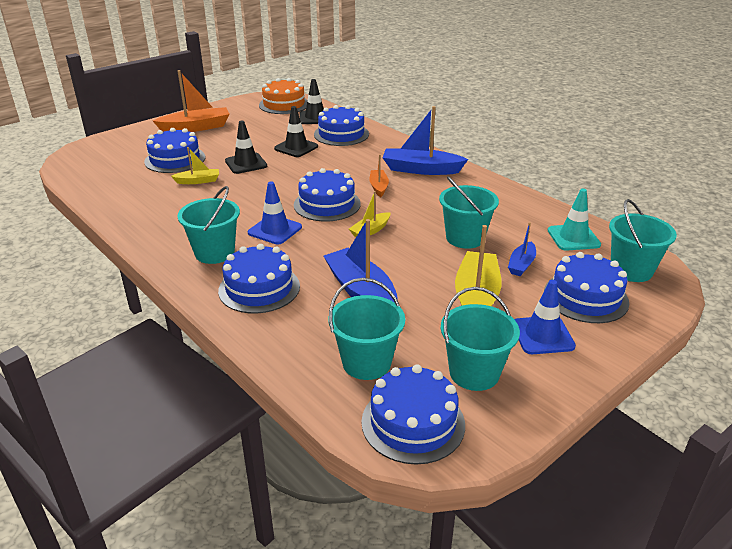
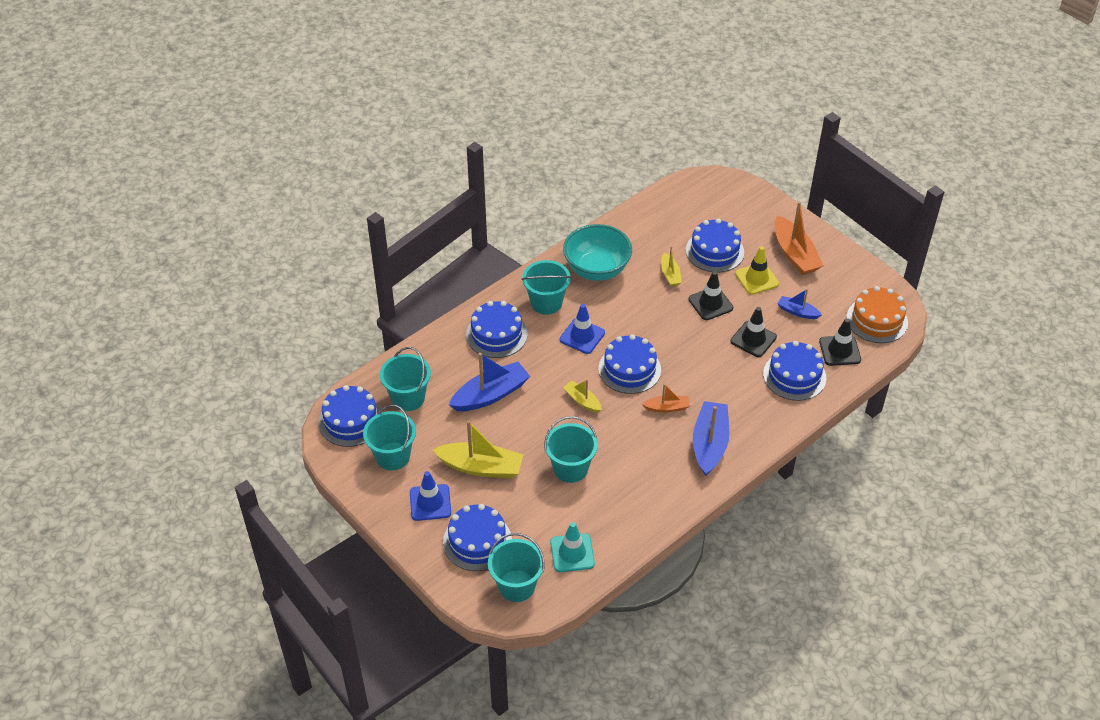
camera: 90 degrees right, 15 degrees up
blue boat [508,222,536,276] -> blue boat moved to [778,289,822,319]
none -> turquoise bowl [563,224,632,281]
none -> yellow traffic cone [735,246,779,295]

